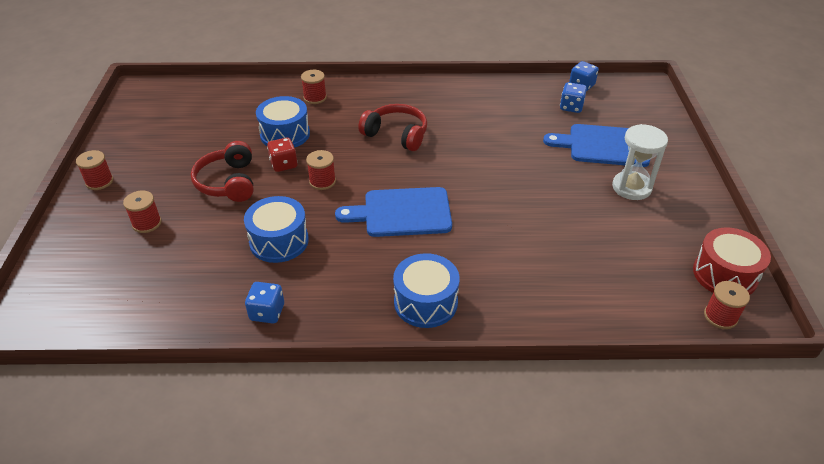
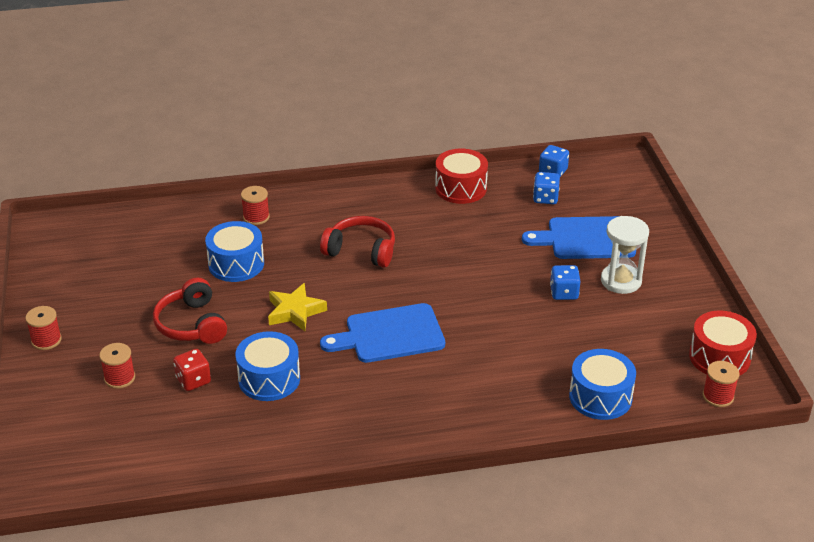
camera: 10 degrees left, 5 degrees down
blue dice [245,282,284,323] -> blue dice moved to [550,265,581,300]
red dice [267,138,298,172] -> red dice moved to [173,349,211,391]
red spool [306,150,336,190] -> yellow star [268,283,327,331]
blue drum [393,253,460,328] -> blue drum moved to [569,349,636,420]
none -> red drum [435,149,488,204]

